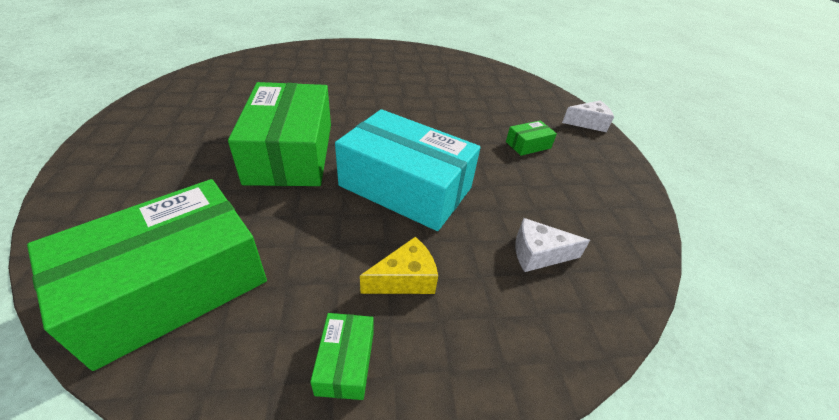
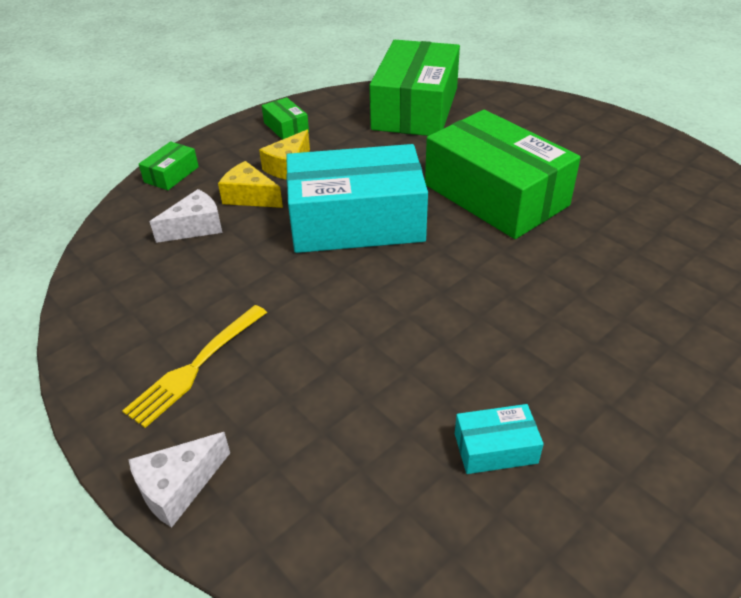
camera: 150 degrees right, 0 degrees up
green box [506,120,557,156] -> green box moved to [139,141,199,190]
none -> yellow fork [122,305,267,428]
none -> yellow cheese [218,161,283,208]
none -> turquoise box [455,404,544,474]

